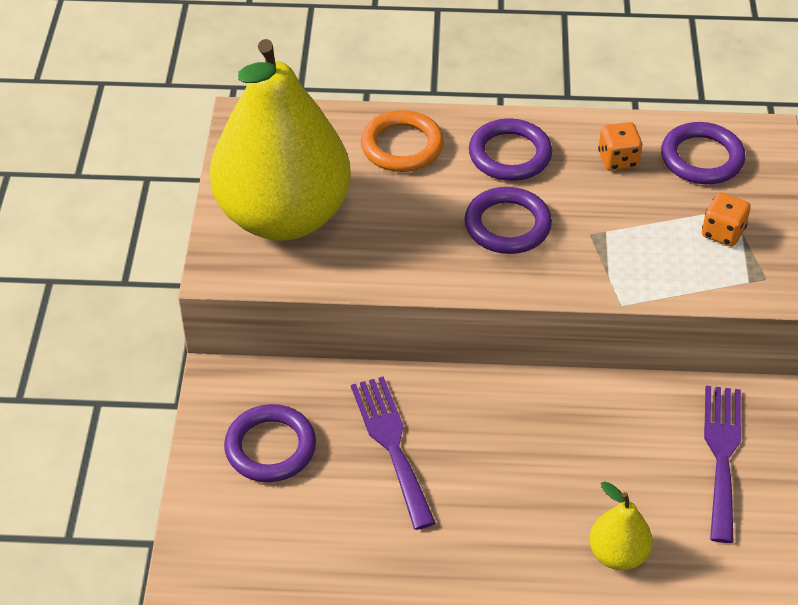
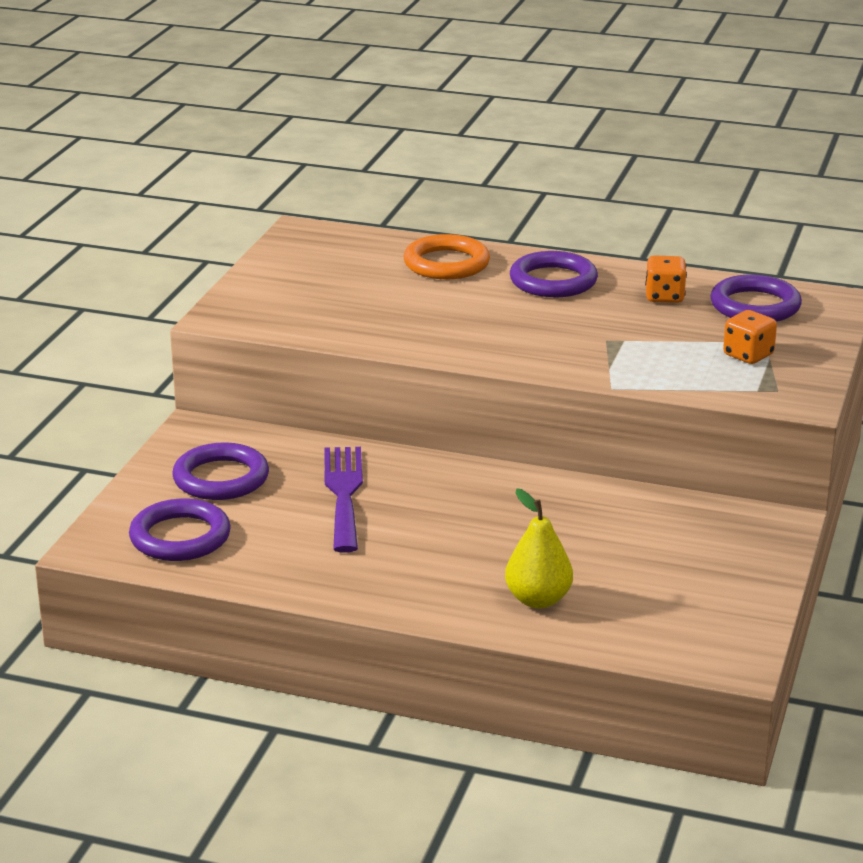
camera: 15 degrees right, 20 degrees down
yellow pear [210,39,351,241] -> none
purple ring [465,187,552,254] -> purple ring moved to [129,498,231,561]
purple fork [704,386,741,543] -> none

